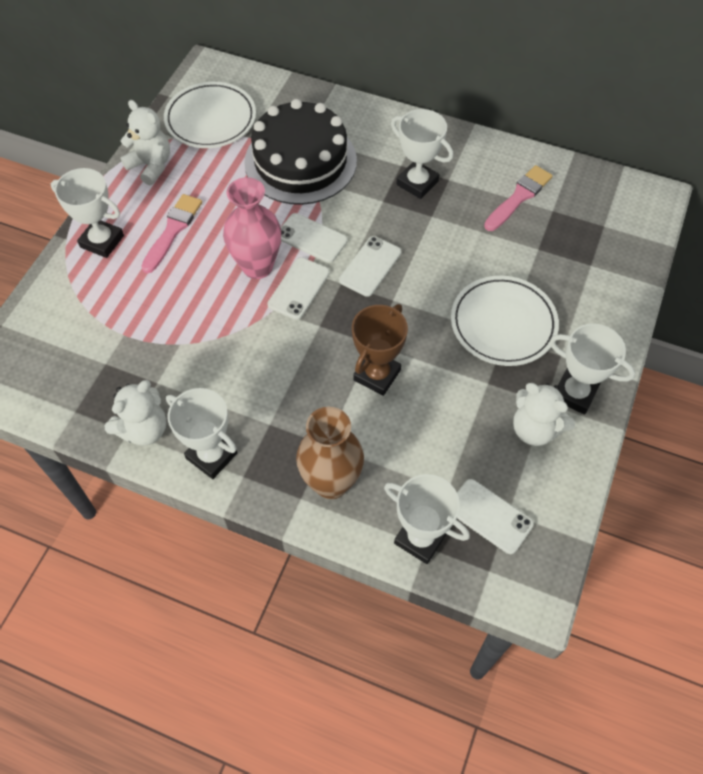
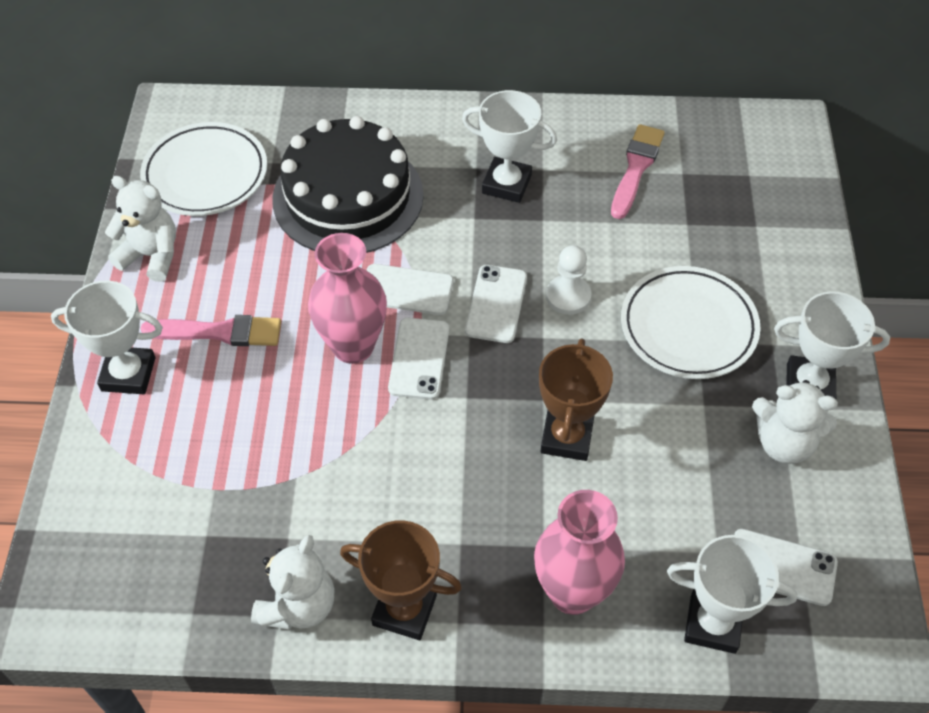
camera: 20 degrees left, 5 degrees down
pink brush [141,194,202,274] -> pink brush turned 90 degrees clockwise [141,315,281,346]
white trophy [166,388,238,479] -> brown trophy [340,520,462,640]
brown vase [296,407,364,499] -> pink vase [534,490,625,615]
none -> white pawn [546,245,592,315]

